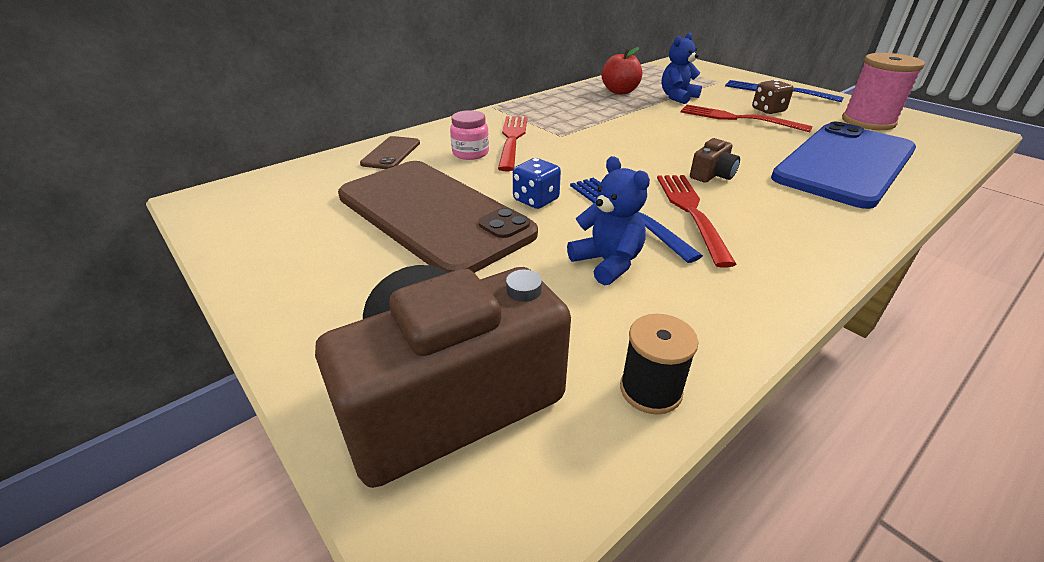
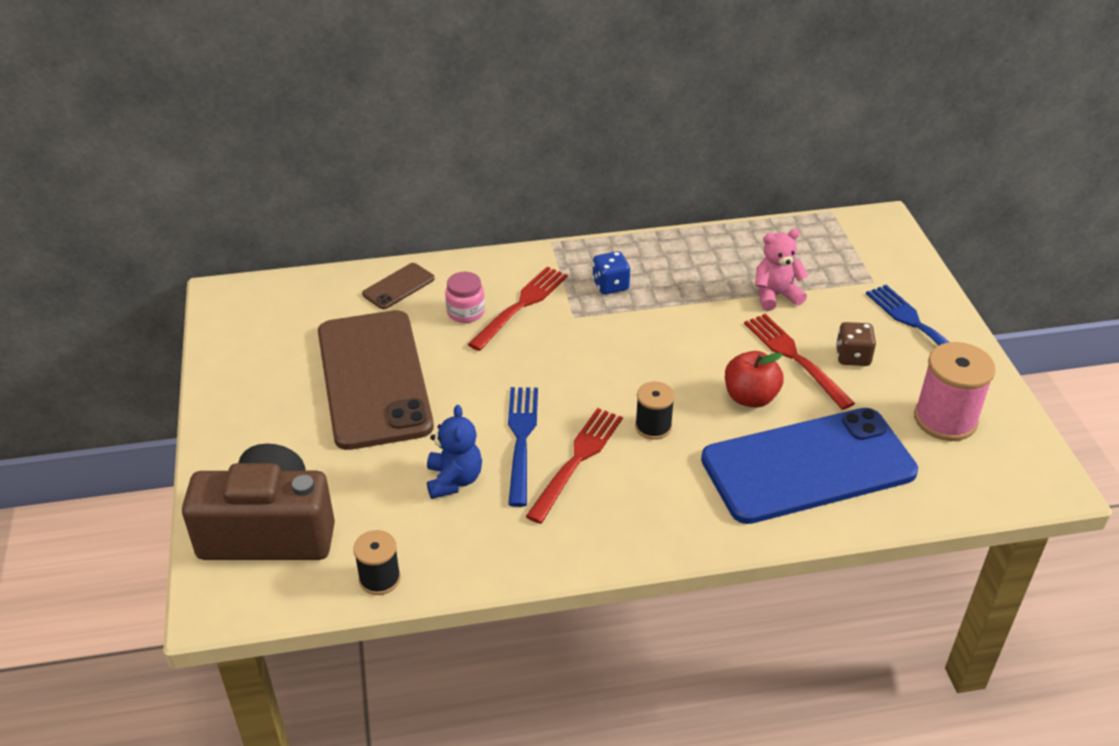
camera: 30 degrees right, 5 degrees up
blue dice [513,158,561,209] -> blue dice moved to [592,251,630,294]
red apple [601,47,642,94] -> red apple moved to [725,351,784,408]
blue teddy bear [662,32,702,104] -> pink teddy bear [755,229,809,311]
brown camera [690,138,740,183] -> black spool [635,382,675,440]

